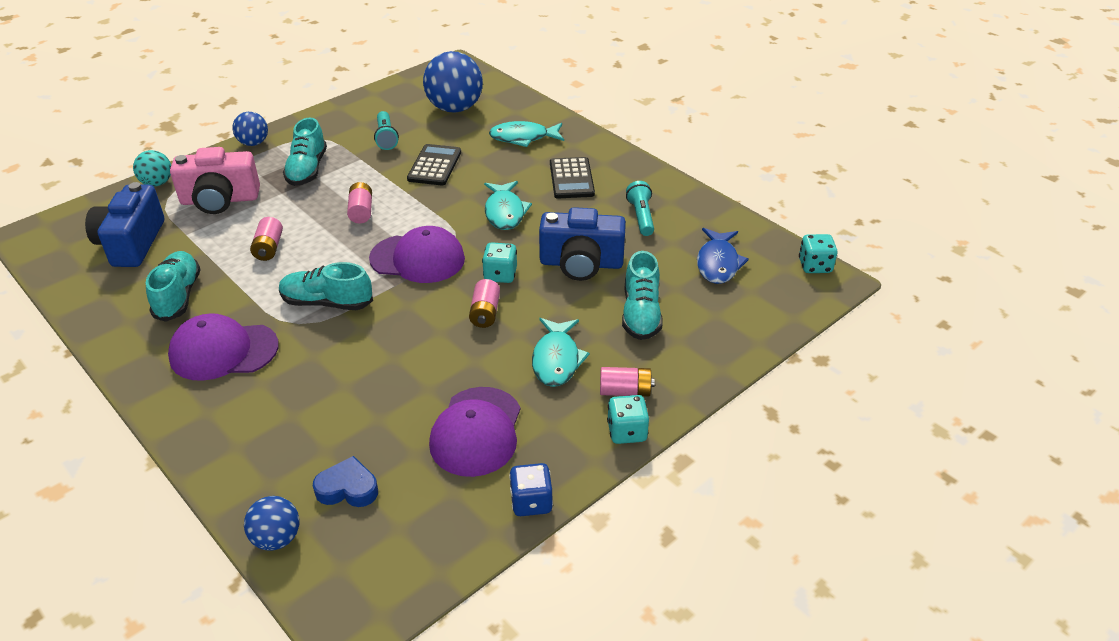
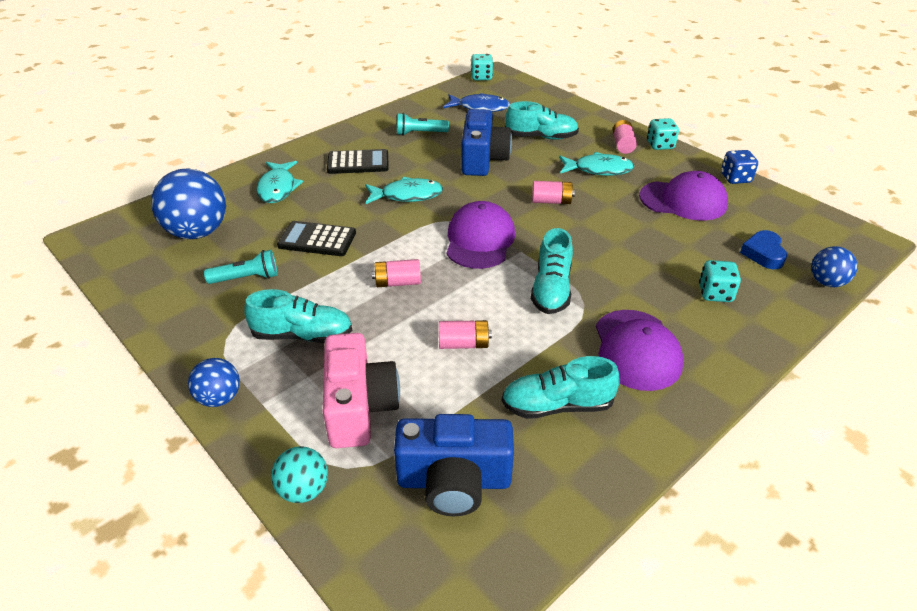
camera: 90 degrees left, 0 degrees up
turquoise dice [482,242,517,283] -> turquoise dice moved to [699,260,741,302]

